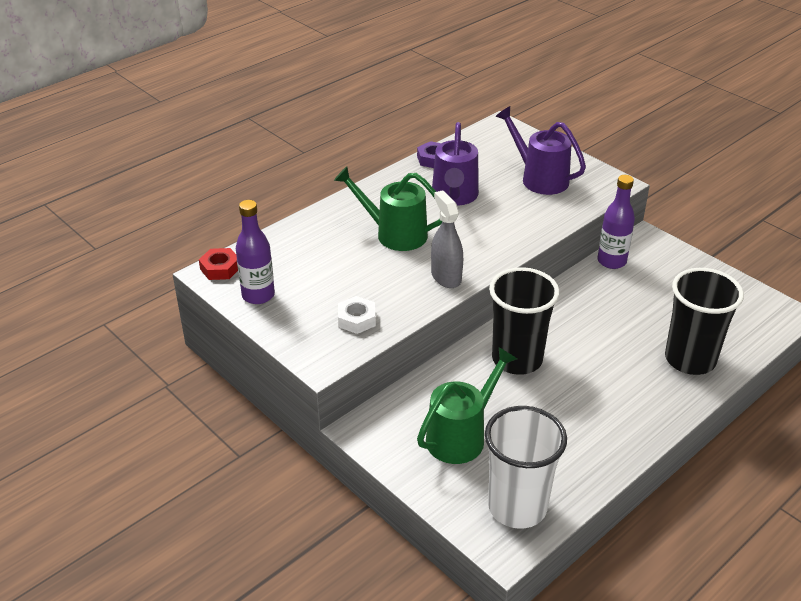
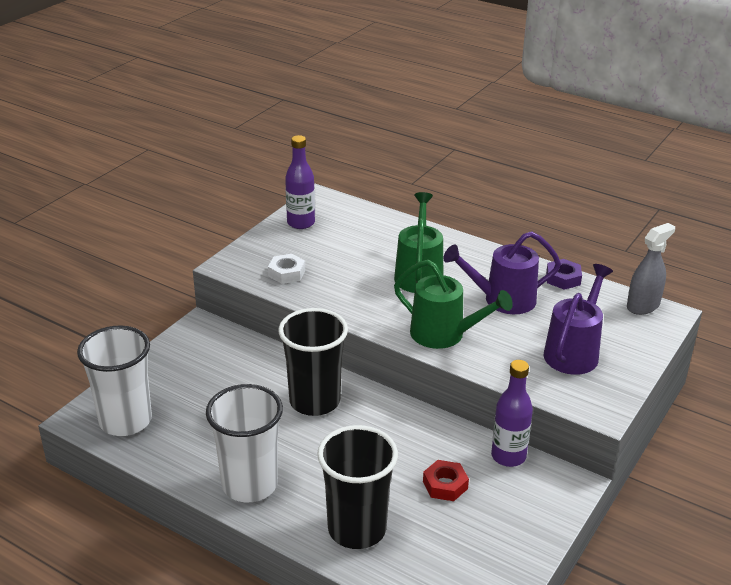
camera: 75 degrees right, 5 degrees down
red nut [199,248,238,280] -> red nut moved to [423,460,469,501]
green watering can [417,347,517,464] -> green watering can moved to [394,260,513,349]
grey spray bottle [431,190,463,288] -> grey spray bottle moved to [627,223,675,315]
none -> white cup [206,384,283,502]

